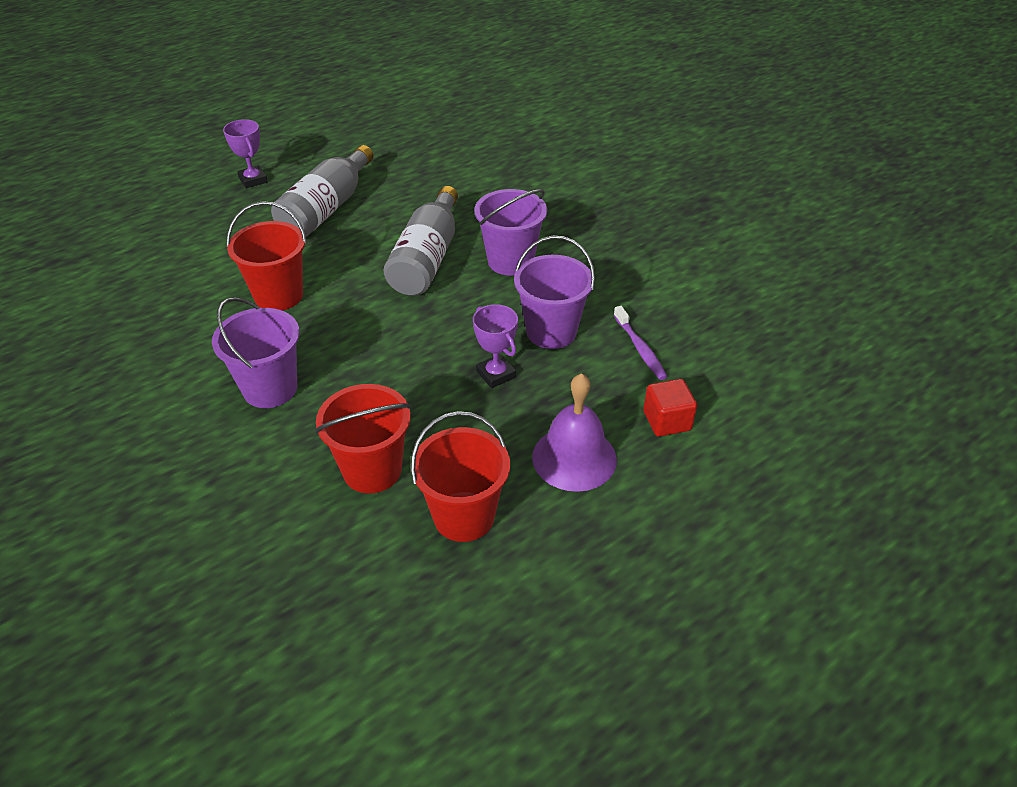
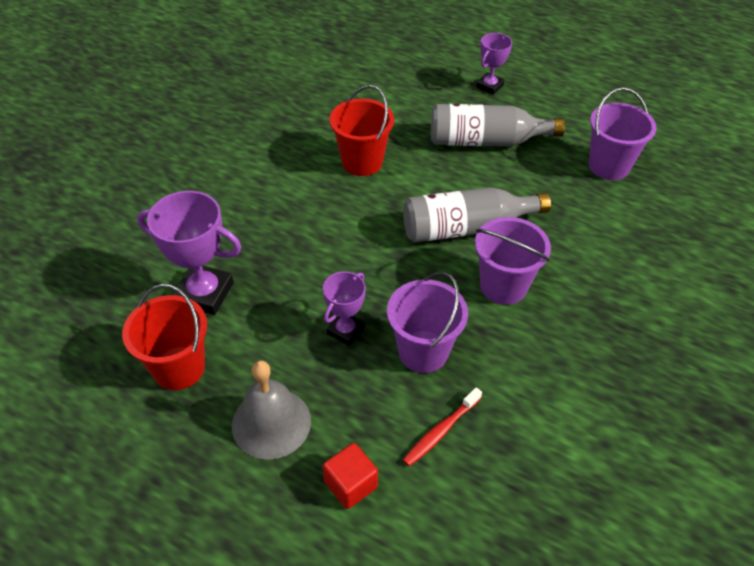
camera: 65 degrees right, 5 degrees up
purple bucket [212,297,300,408] -> purple bucket moved to [589,87,657,180]
red bucket [315,384,411,493] -> purple trophy [137,191,242,315]
purple bell [532,373,617,492] -> grey bell [232,361,311,460]
purple toothbrush [614,306,667,380] -> red toothbrush [403,387,482,466]

